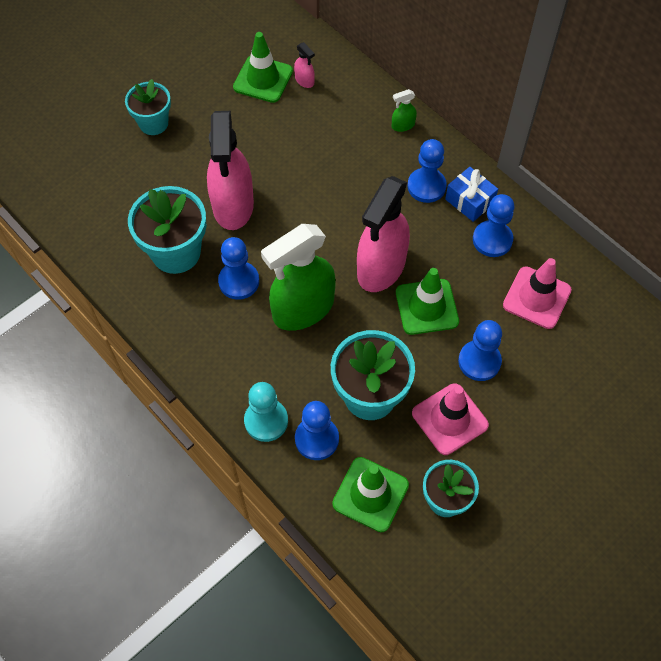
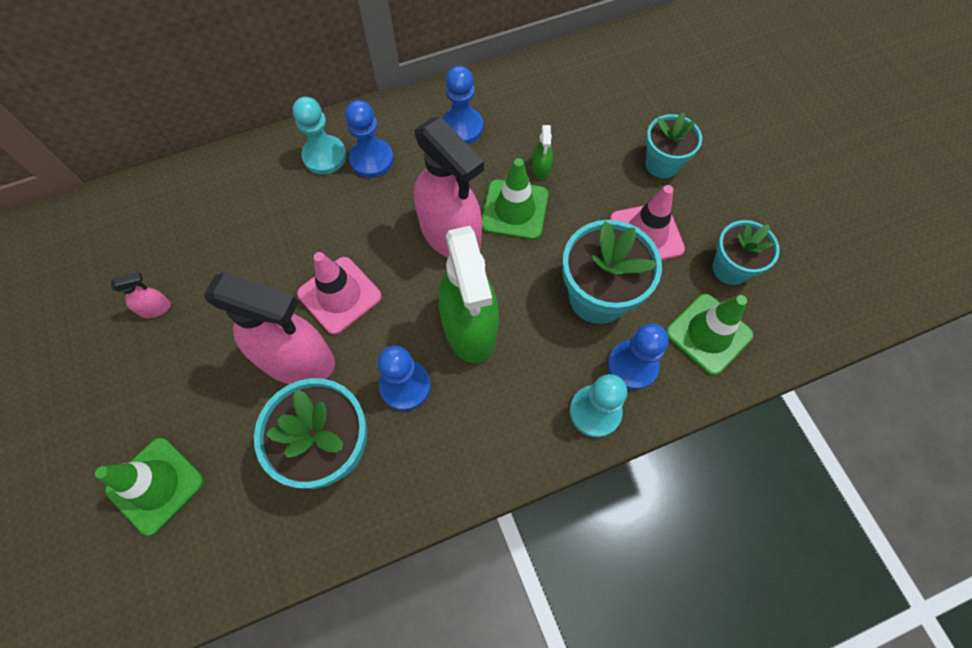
camera: 70 degrees left, 5 degrees up
turquoise flower pot [125,79,171,135] -> turquoise flower pot moved to [645,112,702,179]
green traffic cone [233,32,293,103] -> green traffic cone moved to [95,438,204,536]
pink spray bottle [294,42,315,88] -> pink spray bottle moved to [111,272,171,318]
green spray bottle [392,89,417,132] -> green spray bottle moved to [532,125,553,180]
blue gift [445,167,498,222] -> none
blue pawn [458,320,502,381] -> none
pink traffic cone [503,258,572,329] -> pink traffic cone moved to [297,252,382,335]
none -> turquoise pawn [293,97,346,175]

